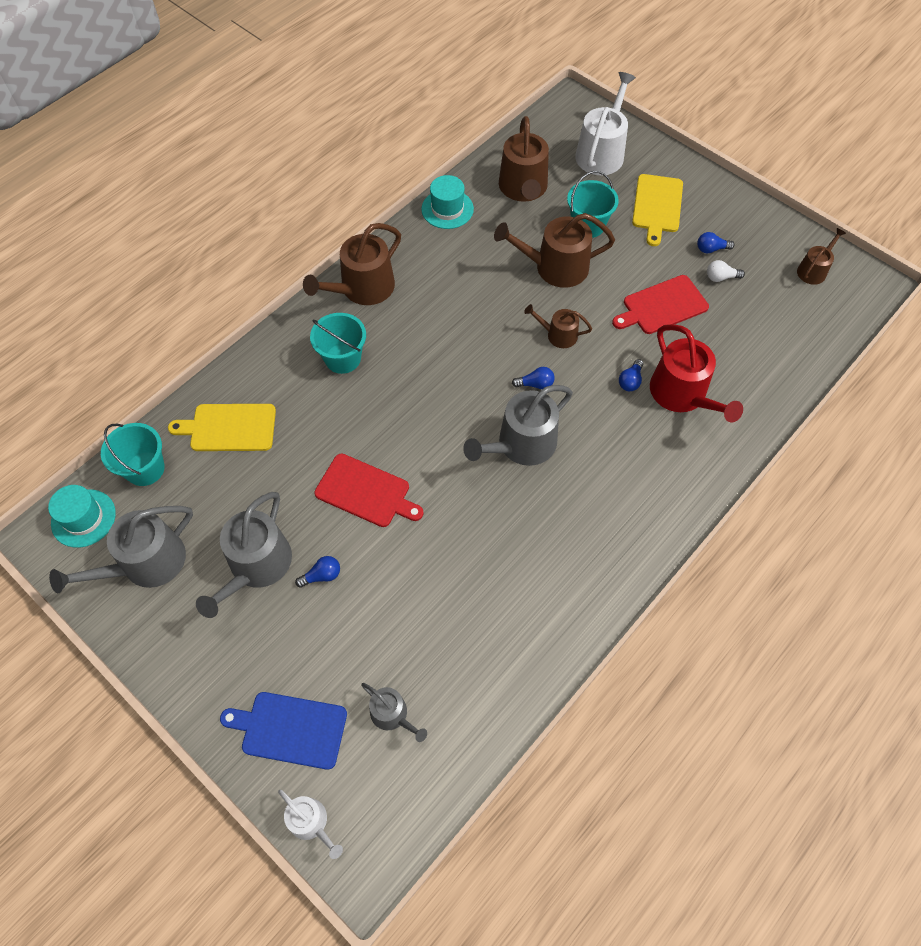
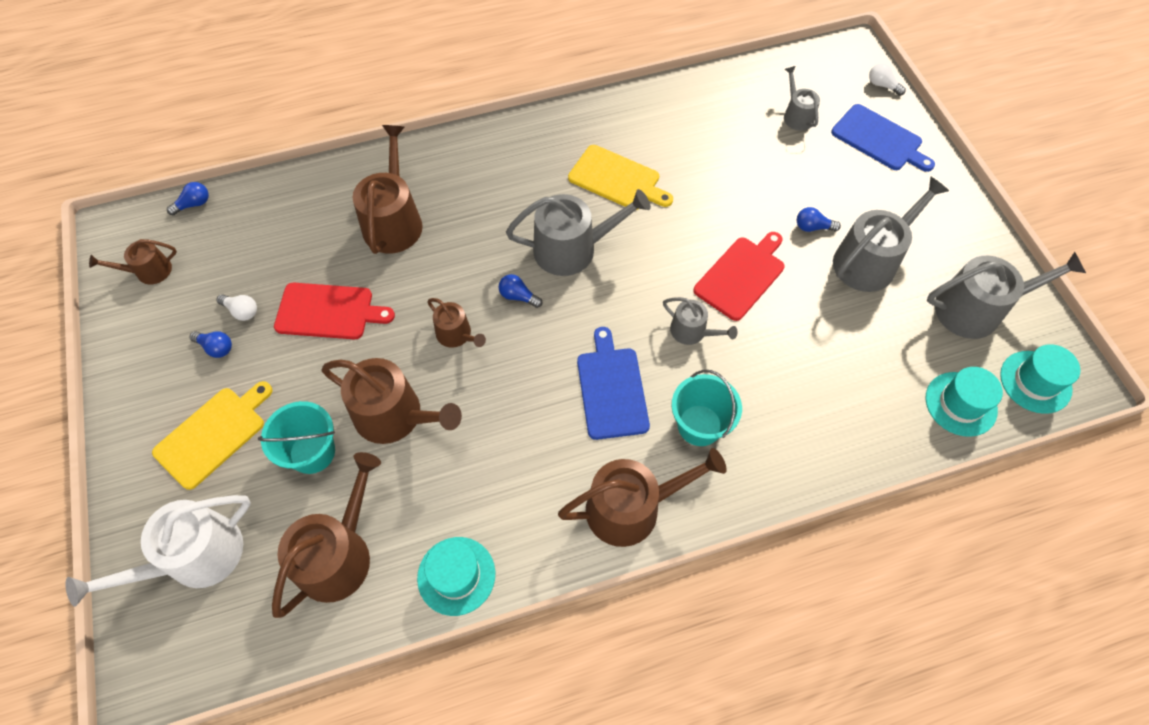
camera: 150 degrees left, 0 degrees up
turquoise bucket [101,423,165,486] -> turquoise hat [926,367,1003,437]
yellow cutting board [168,404,276,451] -> yellow cutting board moved to [568,145,673,210]
white watering can [278,789,343,859] -> white light bulb [869,63,906,96]
red cutting board [314,454,424,527] -> red cutting board turned 75 degrees clockwise [693,232,785,321]
blue light bulb [619,359,643,391] -> blue light bulb moved to [167,182,209,215]
red watering can [650,324,743,422] -> brown watering can [352,125,423,254]
none -> blue cutting board [577,327,650,440]
none -> grey watering can [663,297,738,345]

